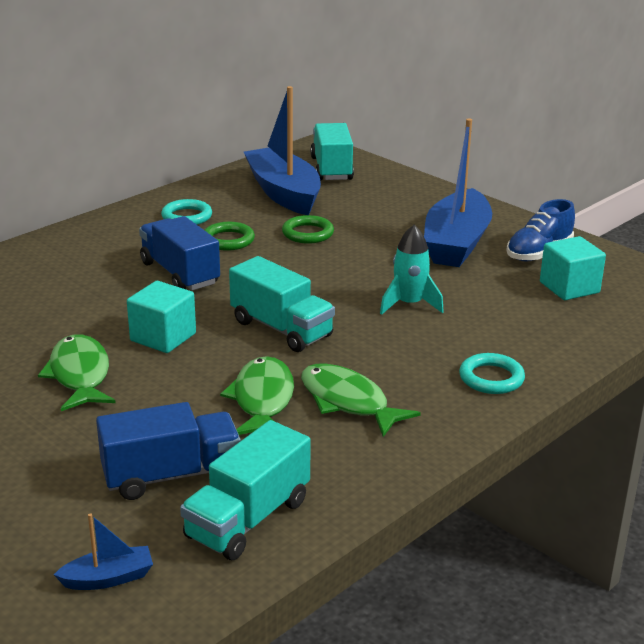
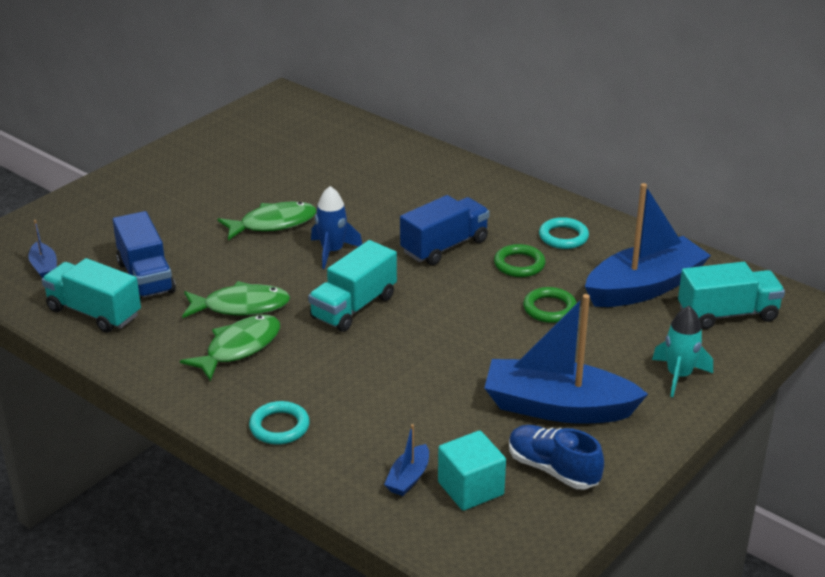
camera: 85 degrees right, 5 degrees up
turquoise cube [127,281,196,353] -> blue rocket [311,186,362,269]
turquoise rocket [380,225,444,315] -> turquoise rocket moved to [652,306,713,397]
none -> blue boat [384,424,429,496]

